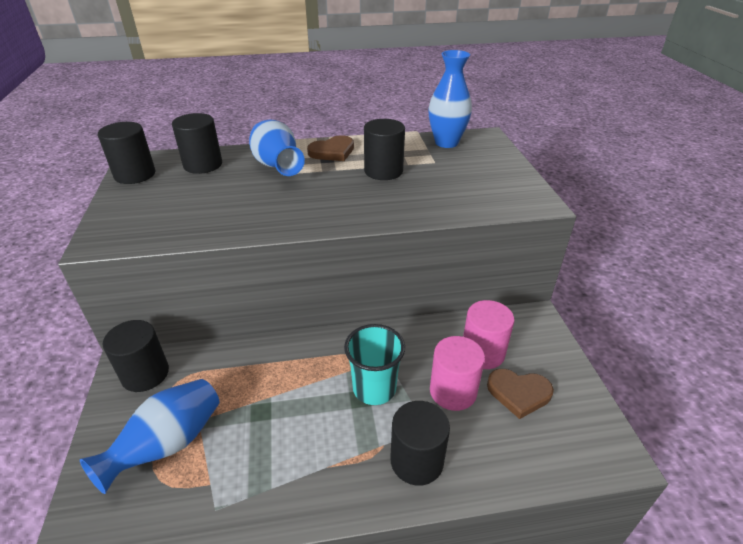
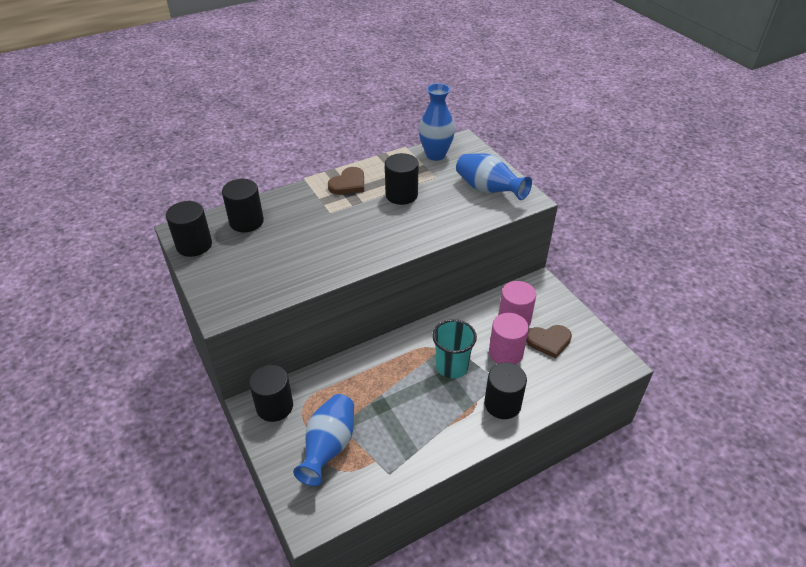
camera: 20 degrees left, 5 degrees up
blue vase [249,120,305,176] -> blue vase moved to [456,153,532,200]

